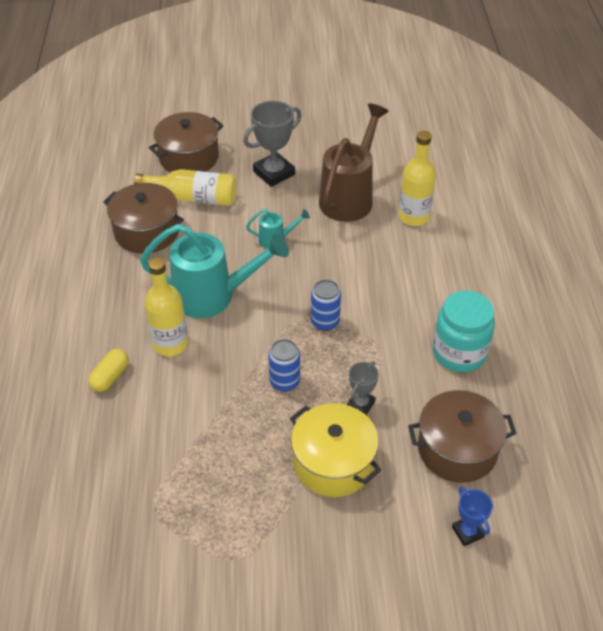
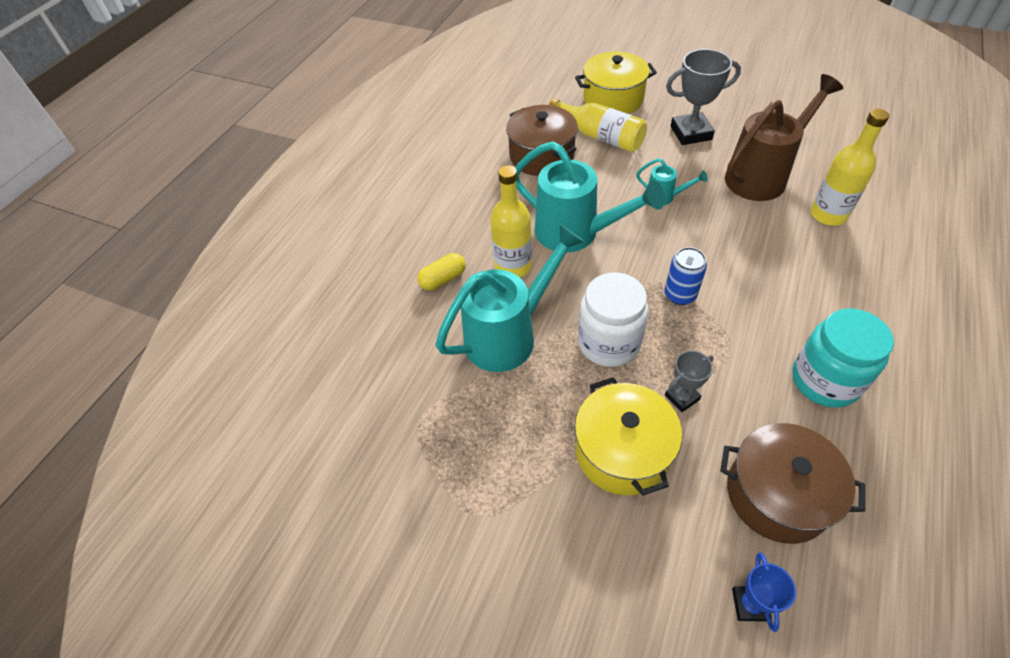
camera: 30 degrees right, 5 degrees up
brown pot [149,112,223,173] -> yellow pot [575,51,657,114]
blue can [268,339,300,392] -> white jar [578,272,648,367]
none -> turquoise watering can [436,224,585,372]

